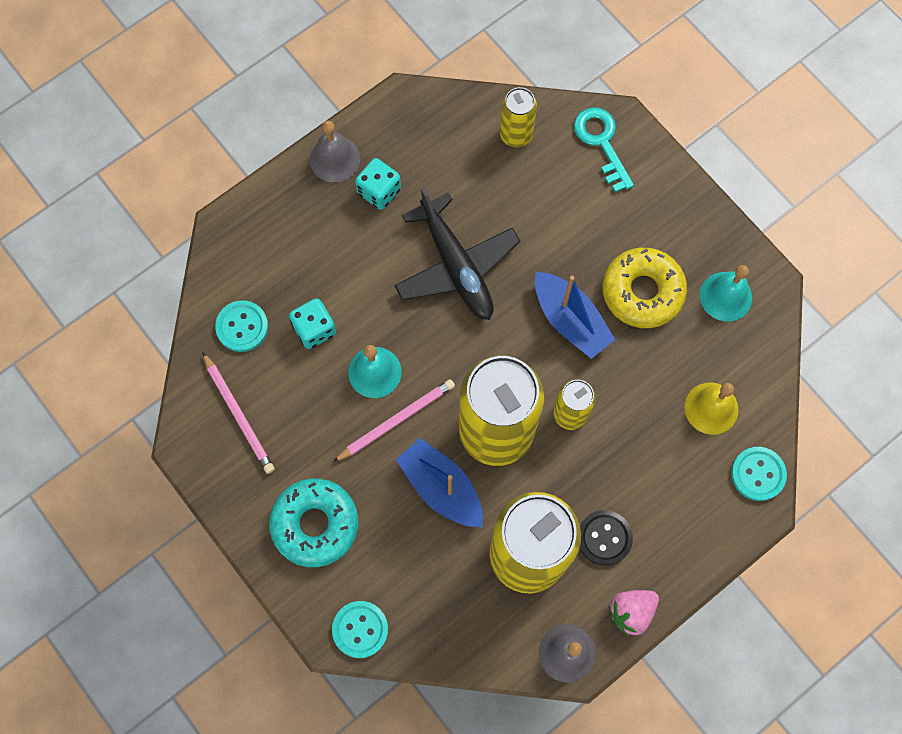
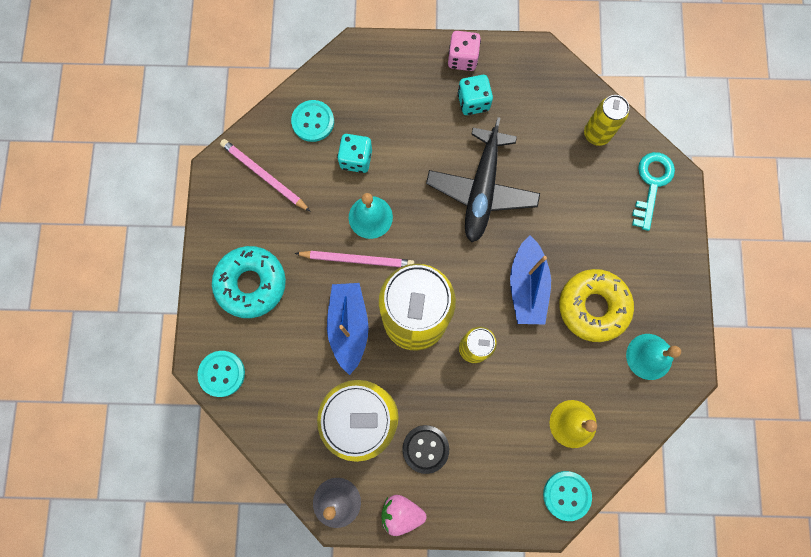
camera: 40 degrees right, 5 degrees up
pink pencil [202,352,275,474] -> pink pencil turned 120 degrees clockwise [220,139,311,212]
grey bell [310,121,360,182] -> pink dice [448,31,481,71]

